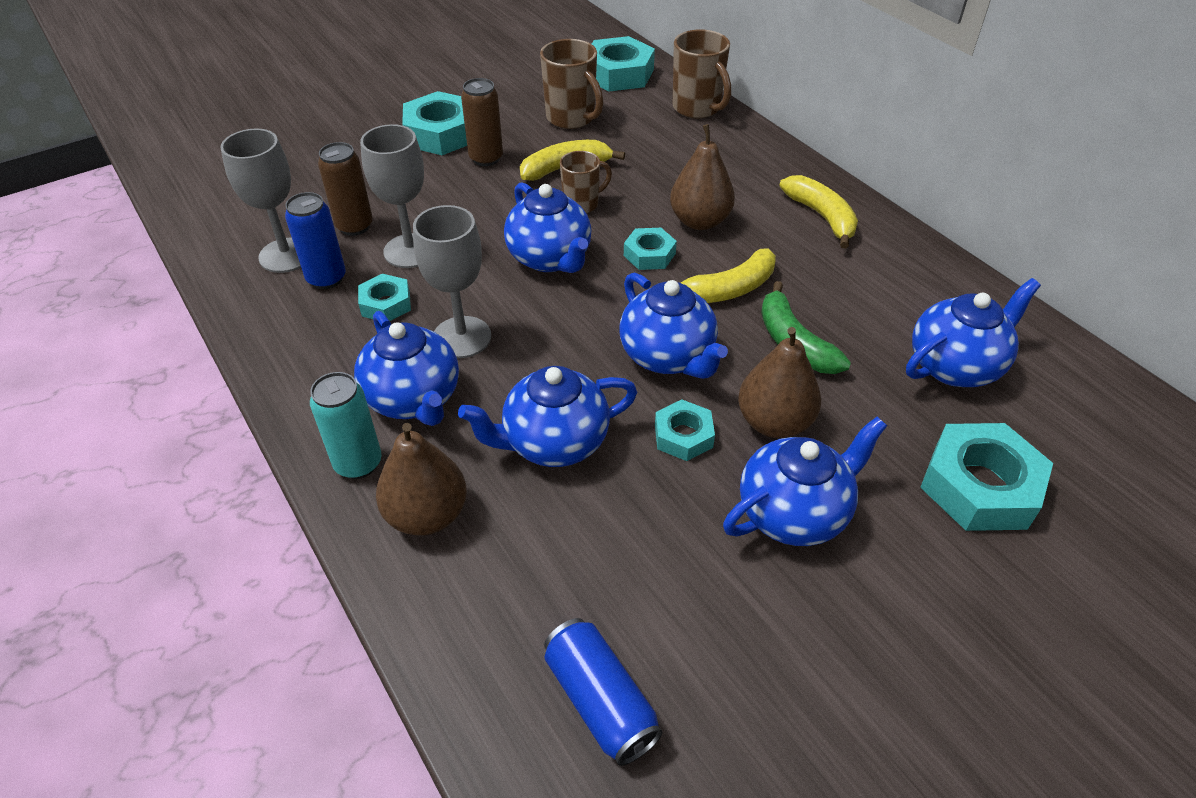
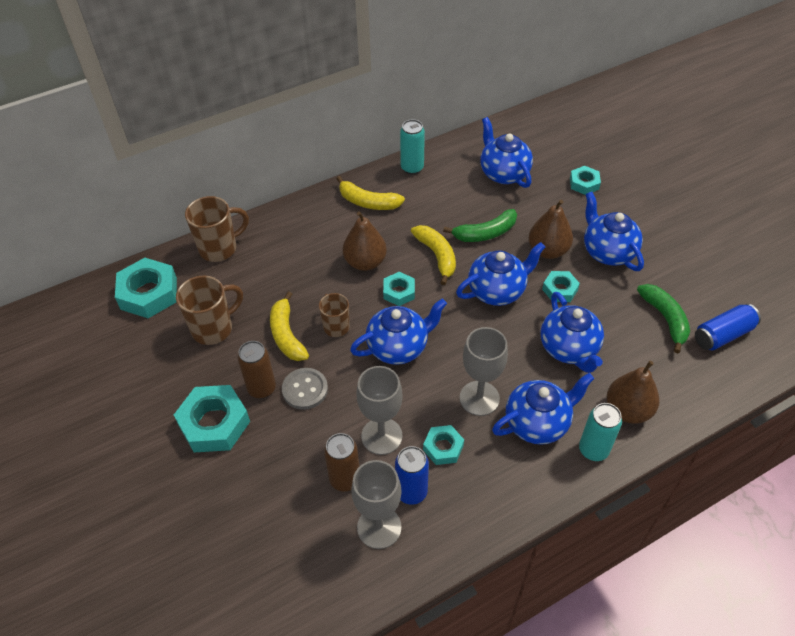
camera: 85 degrees left, 5 degrees up
yellow banana [779,175,858,249] -> yellow banana turned 135 degrees counterclockwise [336,176,405,210]
turquoise nut [920,423,1053,531] -> turquoise nut [570,166,601,195], size x0.56
none -> grey button [282,368,328,410]
none -> turquoise can [400,119,425,175]
none -> green banana [637,284,690,353]

